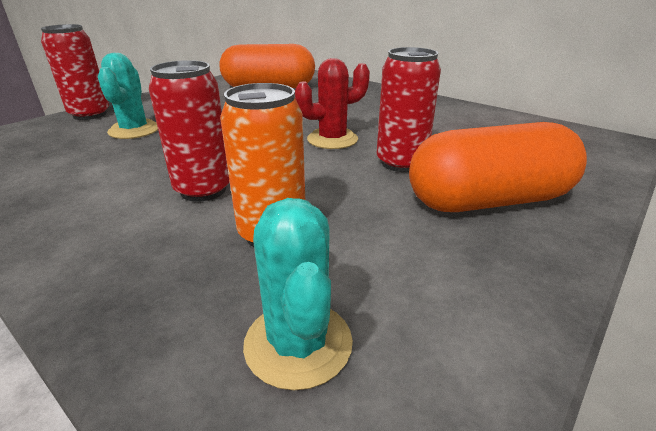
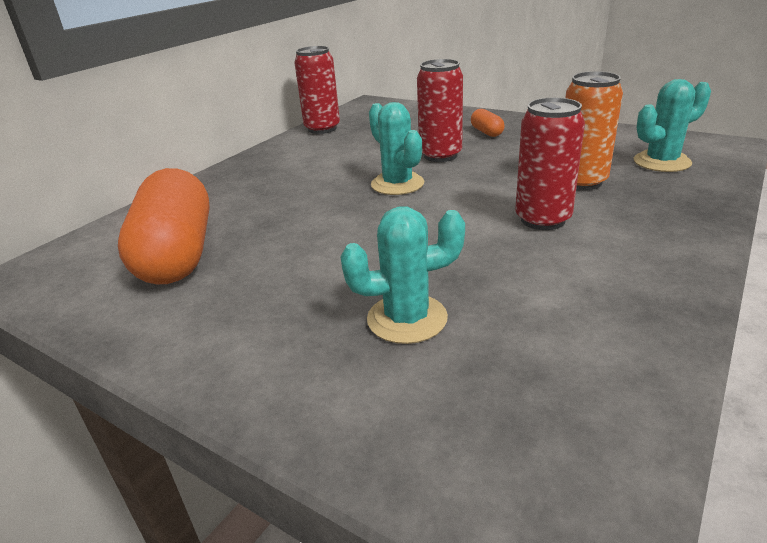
camera: 95 degrees left, 0 degrees up
red can [41,24,109,120] -> red can moved to [294,46,340,134]
red cactus [295,58,370,149] -> turquoise cactus [369,102,424,195]
orange capsule [409,122,587,212] -> orange capsule [471,109,505,137], size x0.41

